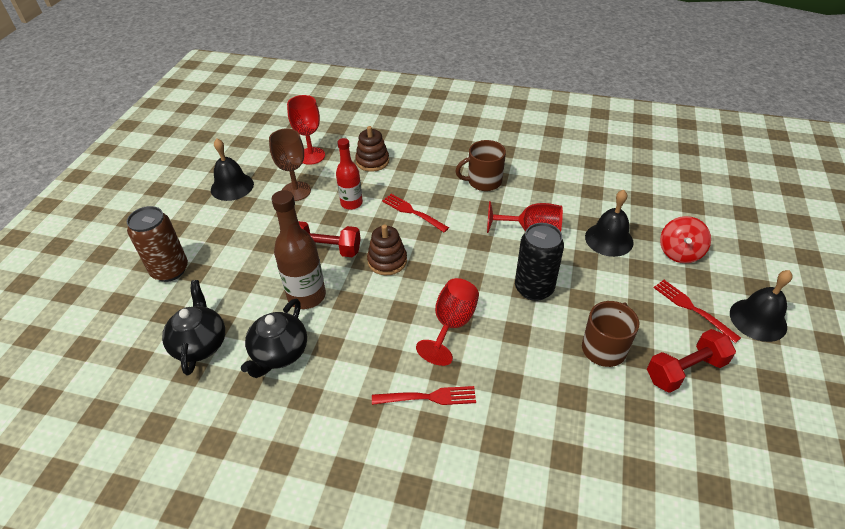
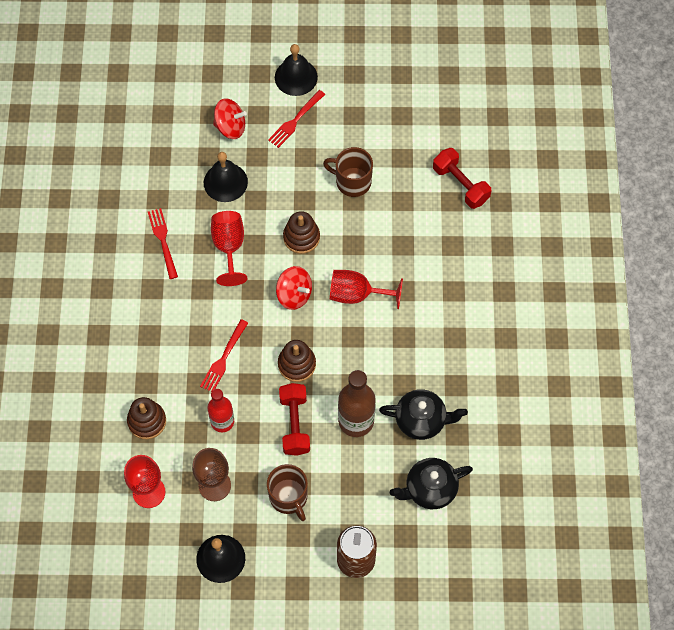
camera: 105 degrees left, 20 degrees up
red fork [372,386,476,405] -> red fork moved to [148,208,178,279]
brown mug [455,140,506,191] -> brown mug moved to [267,464,308,521]
black can [515,223,564,301] -> brown stacking toy [283,211,320,254]
red dumbbell [647,329,736,393] -> red dumbbell moved to [433,148,491,209]
none -> red spinning top [276,266,312,310]

